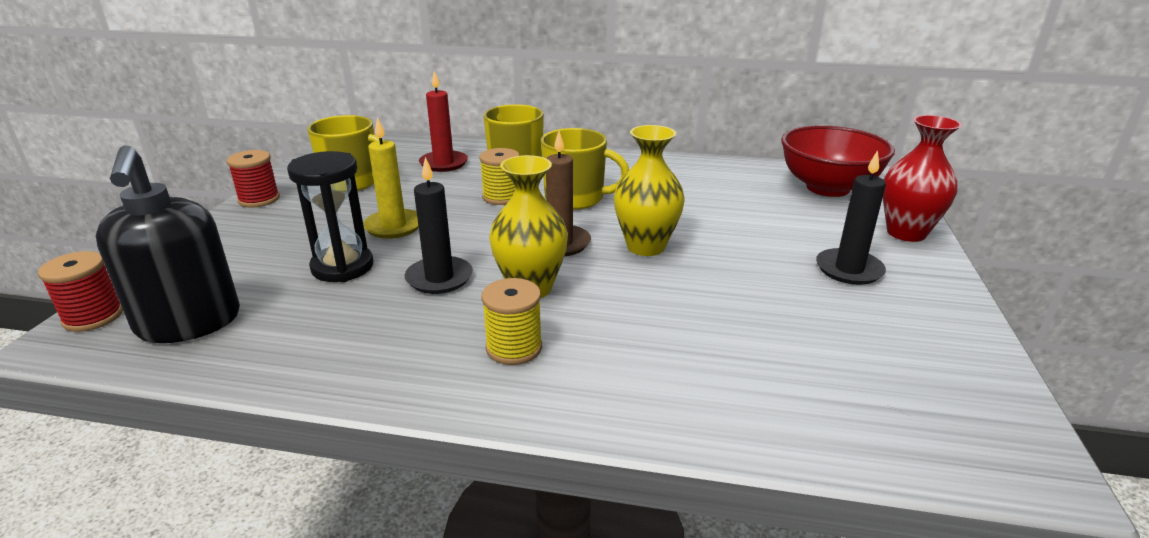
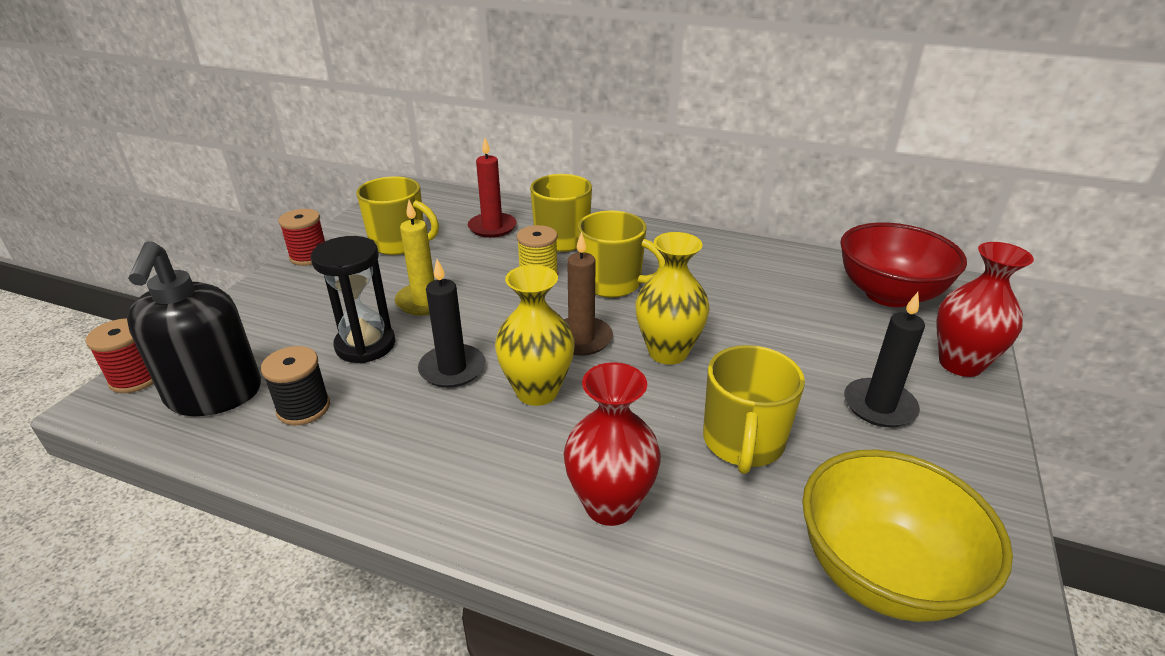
camera: 10 degrees right, 5 degrees up
yellow spool [481,278,542,365] -> none
none -> black spool [261,346,330,425]
none -> red vase [564,362,661,526]
none -> yellow mug [703,345,805,474]
none -> yellow bowl [802,450,1013,622]

